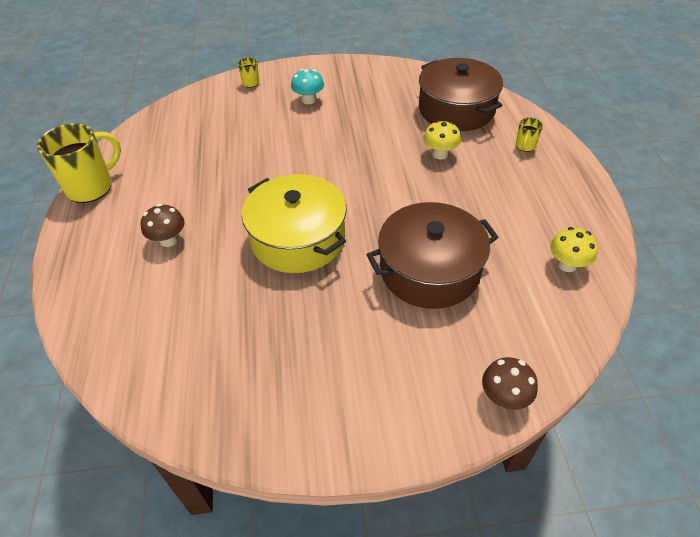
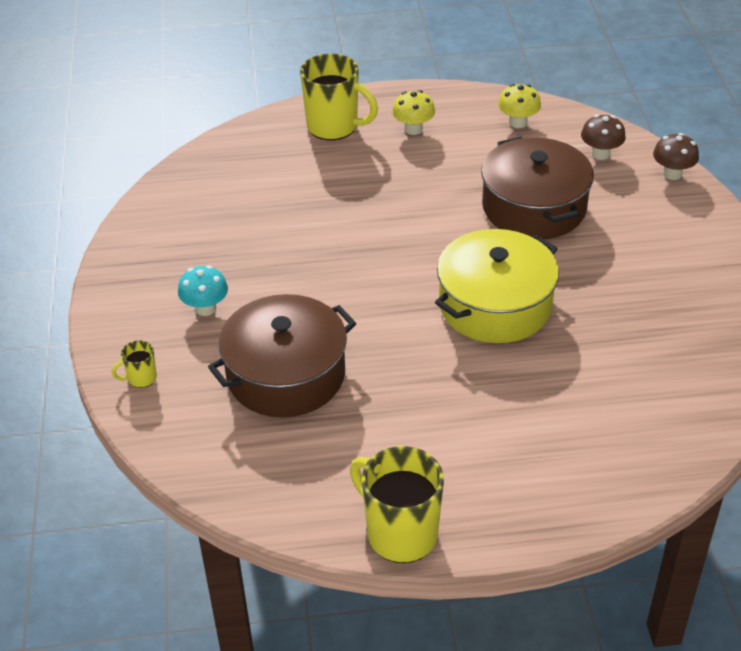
camera: 90 degrees left, 5 degrees down
brown mushroom [141,204,185,247] -> brown mushroom moved to [581,114,626,160]
brown pot [419,58,503,131] -> brown pot moved to [208,294,356,417]
yellow mushroom [423,120,461,159] -> yellow mushroom moved to [392,90,435,135]
yellow mug [516,117,543,152] -> yellow mug [300,54,378,140], size x2.18

